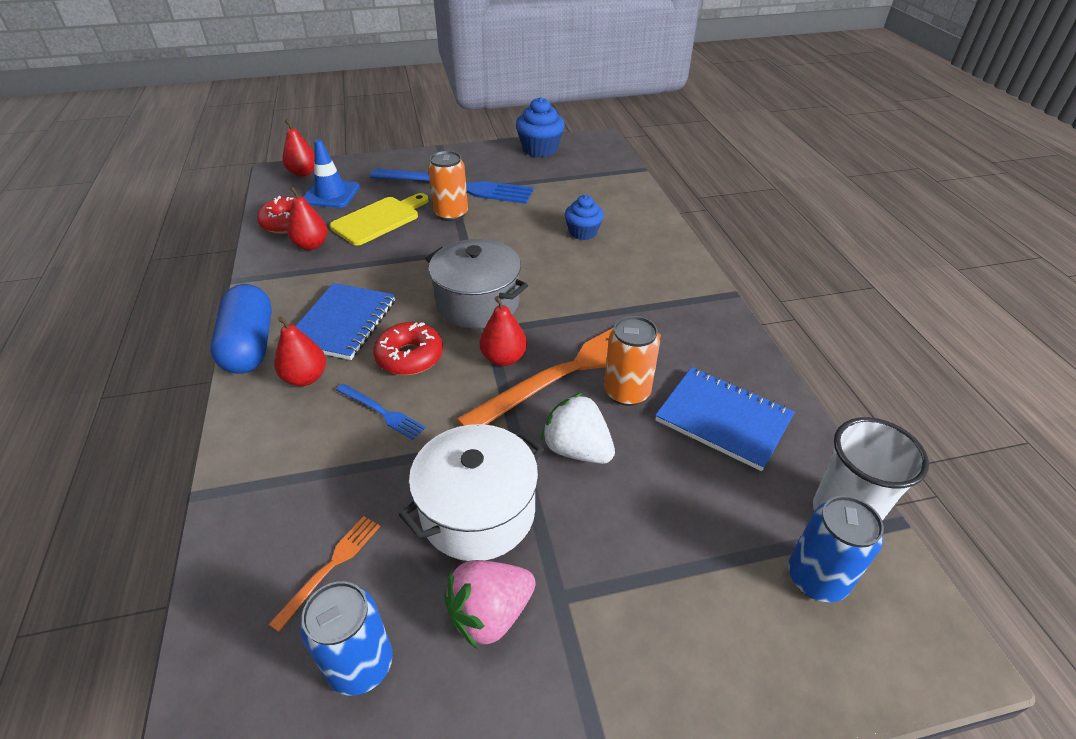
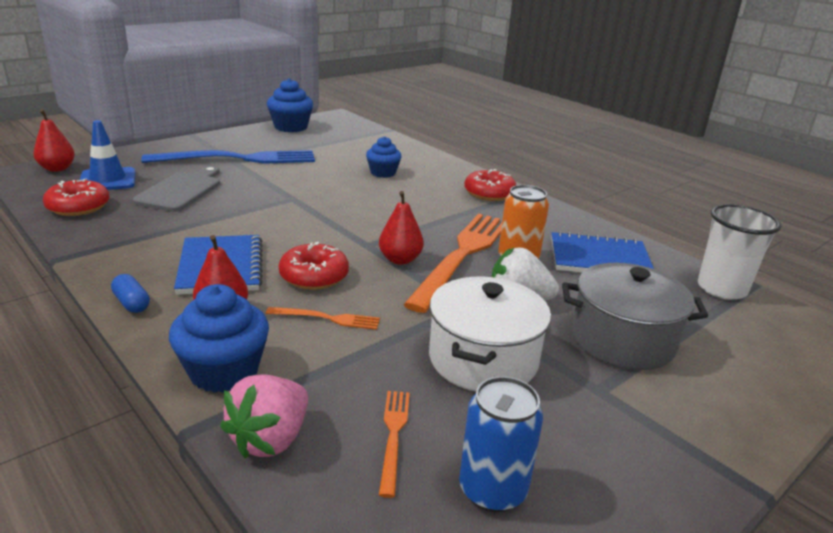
camera: 30 degrees left, 15 degrees down
blue capsule [210,284,272,374] -> blue capsule [111,274,150,313], size x0.45
red pear [287,186,328,250] -> none
yellow cutting board [330,193,428,245] -> grey cutting board [132,166,220,212]
blue fork [336,384,426,440] -> orange fork [266,307,380,330]
grey pot [425,239,528,329] -> grey pot moved to [562,263,708,370]
orange can [428,151,468,221] -> none
pink strawberry [444,560,536,649] -> pink strawberry moved to [220,374,308,458]
blue can [788,496,884,602] -> none
none -> blue cupcake [169,284,269,393]
none -> red donut [464,169,516,201]

